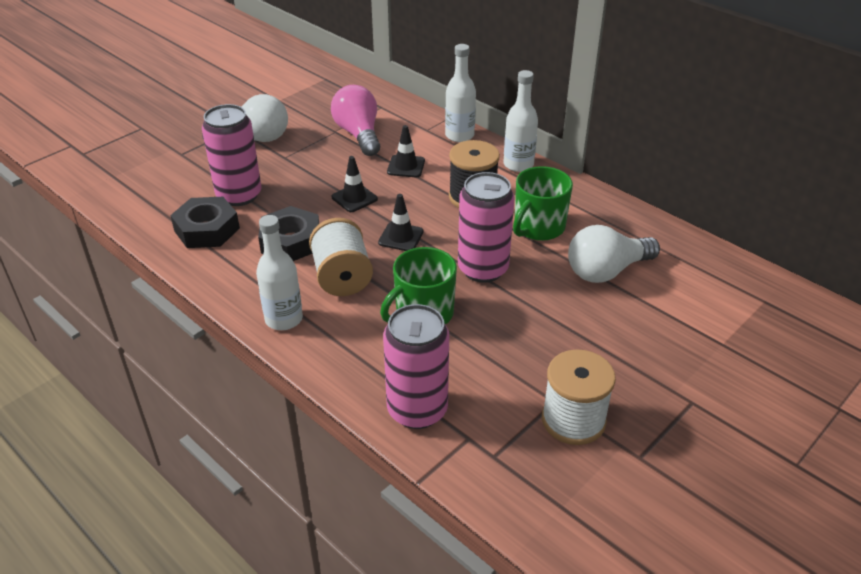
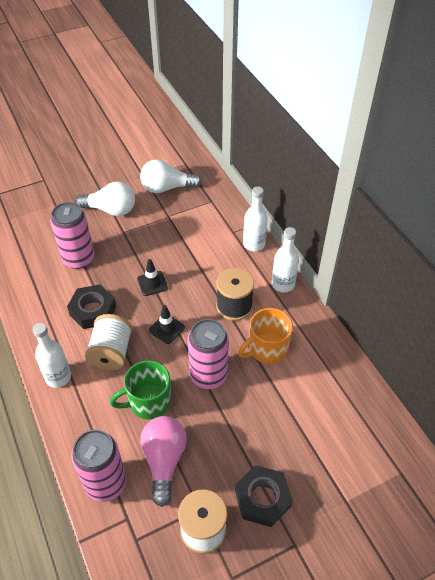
camera: 20 degrees right, 10 degrees up
black nut [170,197,240,248] -> black nut moved to [235,465,293,527]
pink light bulb [331,85,380,156] -> pink light bulb moved to [140,416,187,507]
black traffic cone [387,125,425,177] -> none
green mug [513,166,573,241] -> orange mug [238,308,293,364]
white light bulb [568,225,660,283] -> white light bulb moved to [140,159,201,193]

